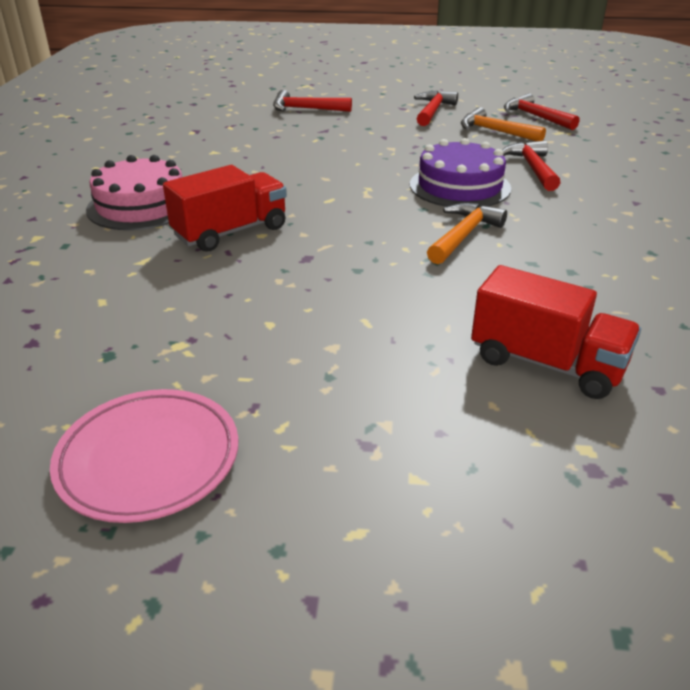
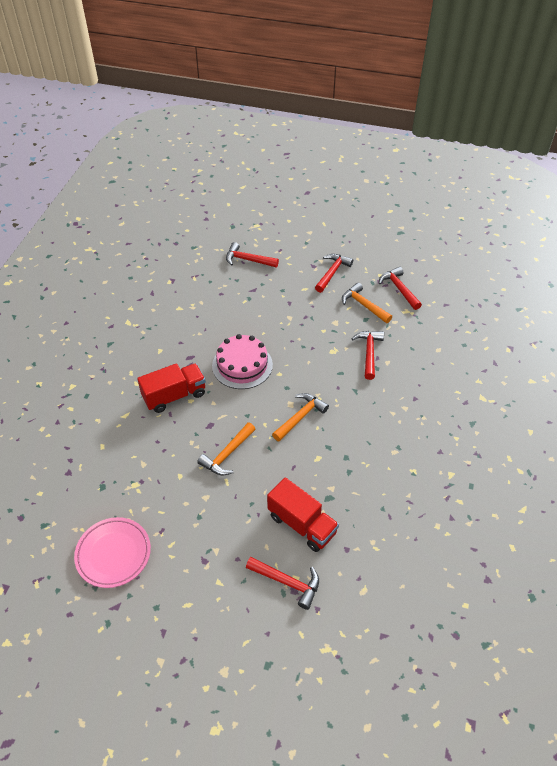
camera: 10 degrees right, 15 degrees up
pink cake [86,155,182,230] -> pink cake moved to [212,334,273,389]
purple cake [410,138,511,208] -> none
none -> orange hammer [197,422,255,475]
none -> red hammer [246,557,319,610]

